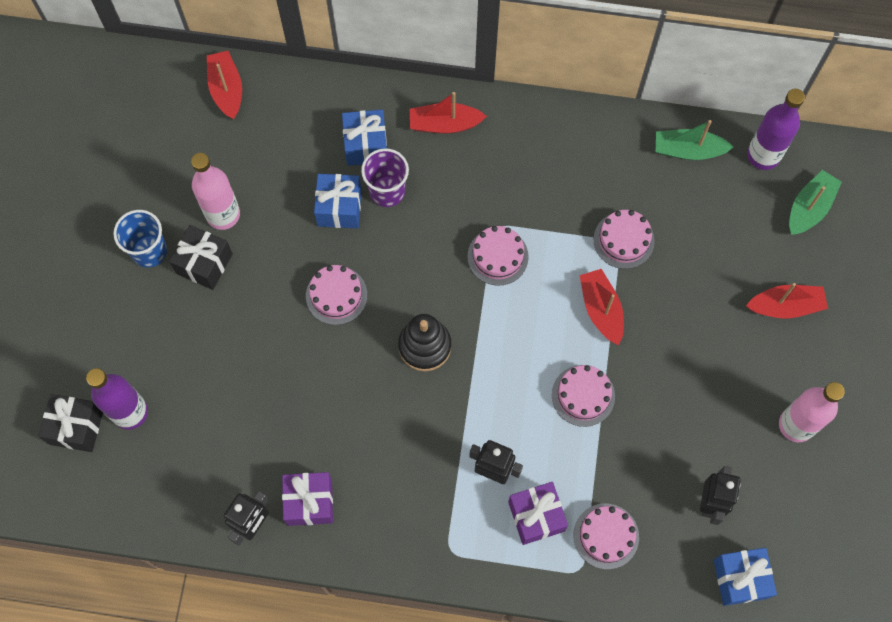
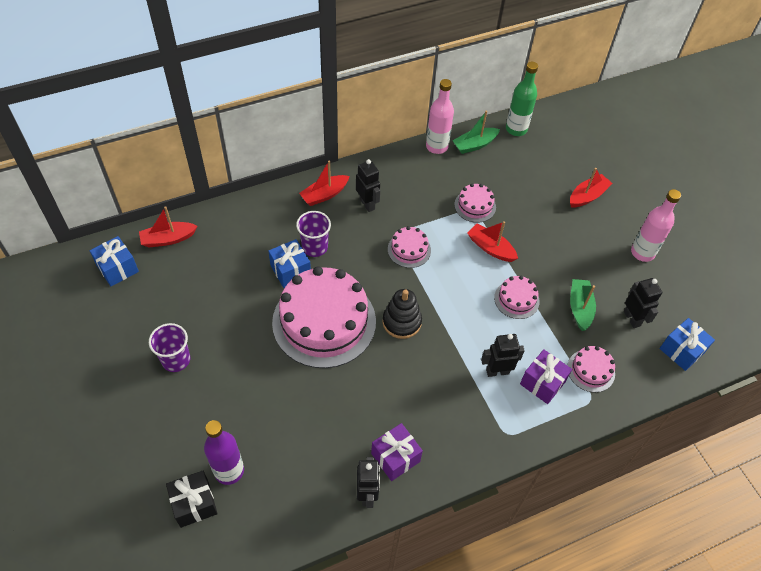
camera: 35 degrees left, 15 degrees down
blue cup [113,210,167,268] -> purple cup [149,323,190,372]
black gift [169,225,233,290] -> none
pink bottle [191,153,240,230] -> pink bottle moved to [426,79,454,154]
red boat [207,51,242,119] -> red boat turned 60 degrees counterclockwise [139,206,197,247]
pink cake [306,265,367,325] -> pink cake [272,266,376,368], size x2.23
blue gift [342,110,387,166] -> blue gift moved to [90,236,139,286]
purple bottle [747,89,805,170] -> green bottle [506,62,538,136]
green boat [789,170,842,235] -> green boat moved to [570,279,596,331]
none -> black robot [356,159,380,212]

